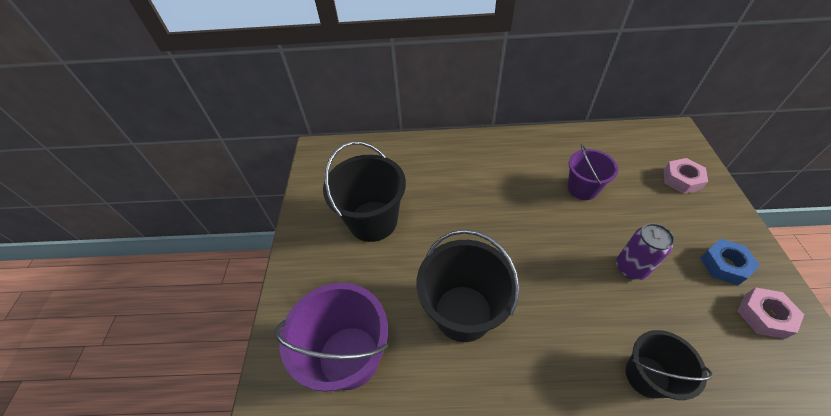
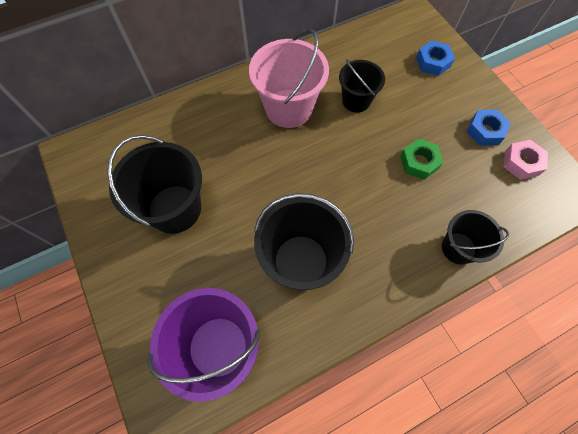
camera: 30 degrees left, 15 degrees up
purple bucket [567,144,618,200] -> black bucket [339,59,385,113]
purple can [616,223,674,280] -> green nut [400,138,444,180]
pink nut [664,158,708,194] -> blue nut [416,40,455,76]
none -> pink bucket [249,29,329,128]

